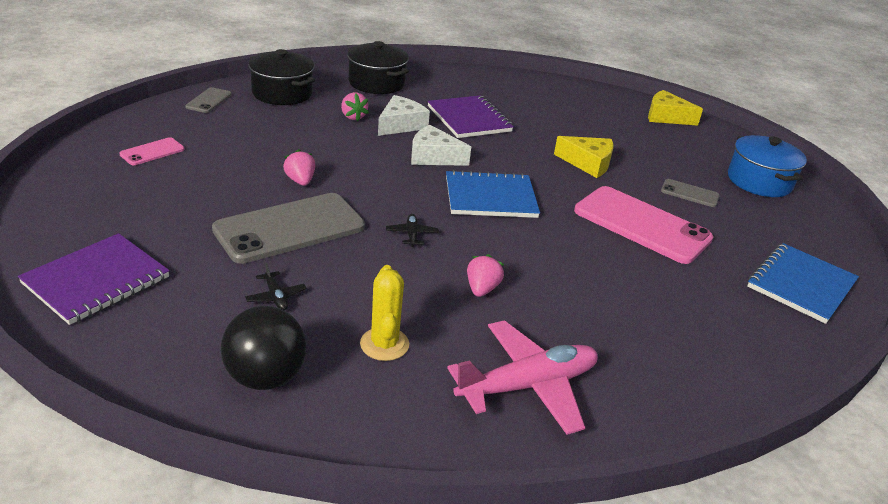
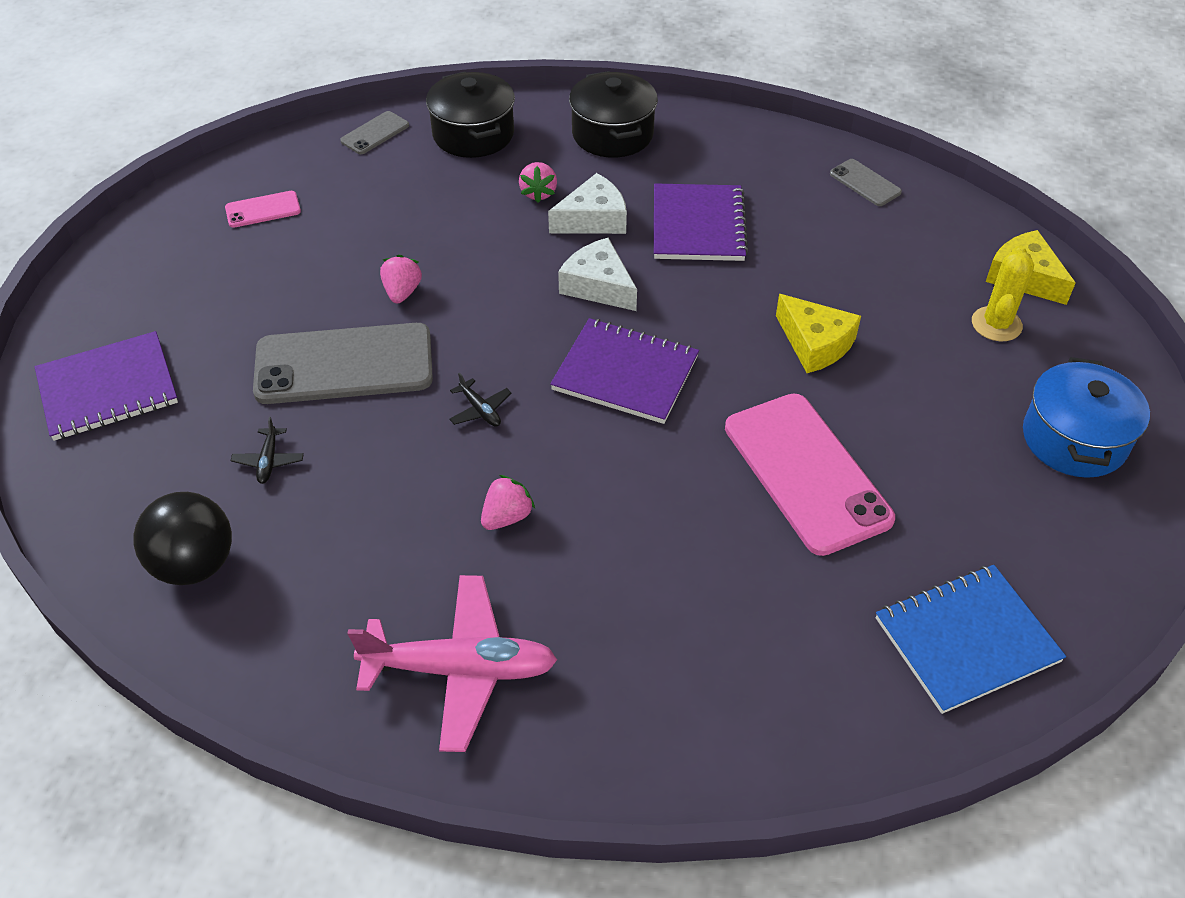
camera: 30 degrees right, 15 degrees up
yellow cactus [360,265,409,361] -> yellow cactus moved to [972,245,1034,341]
black plane [386,214,439,247] -> black plane turned 120 degrees clockwise [449,372,512,427]
blue notebook [446,170,540,218] -> purple notebook [550,318,699,424]
grey phone [661,179,720,207] -> grey phone moved to [830,159,902,206]

